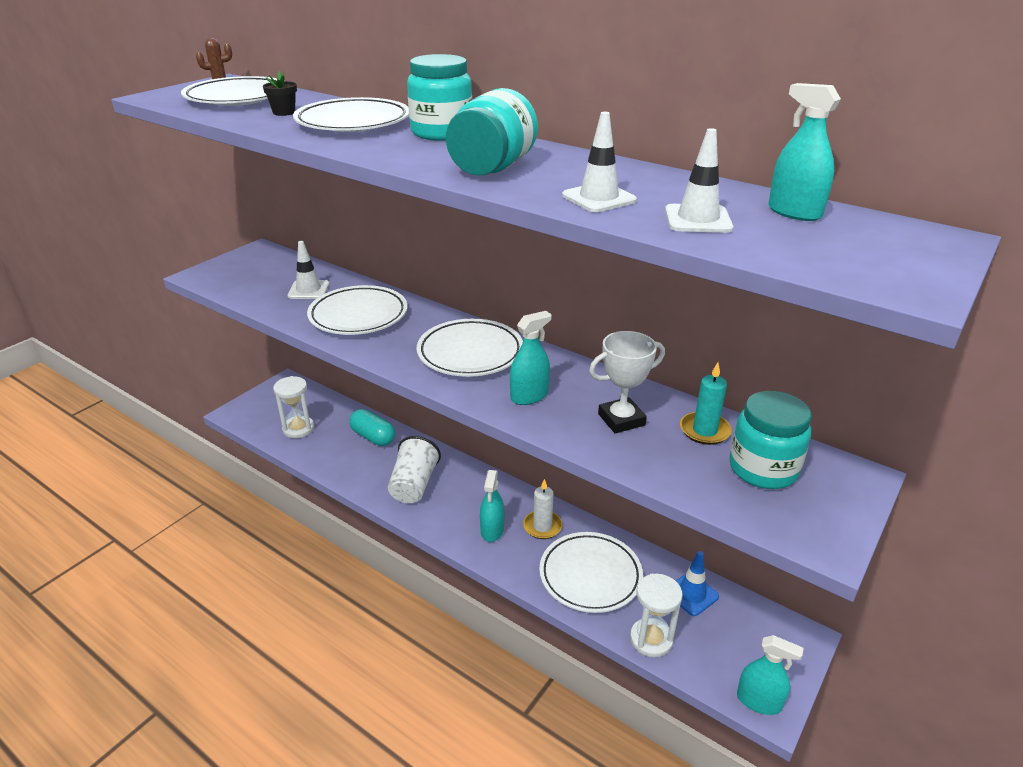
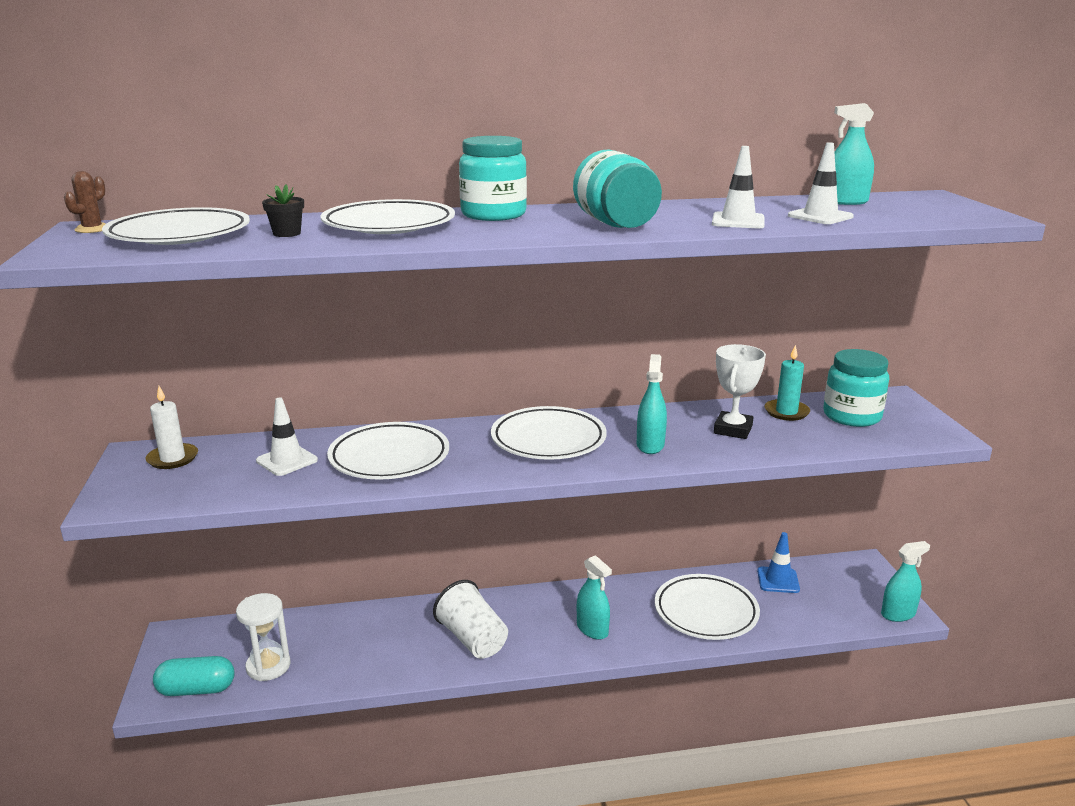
camera: 45 degrees left, 10 degrees down
turquoise capsule [349,409,395,446] -> turquoise capsule moved to [153,656,235,696]
white candle [523,479,562,539] -> white candle moved to [146,386,198,469]
white hourglass [630,574,683,657] -> none

